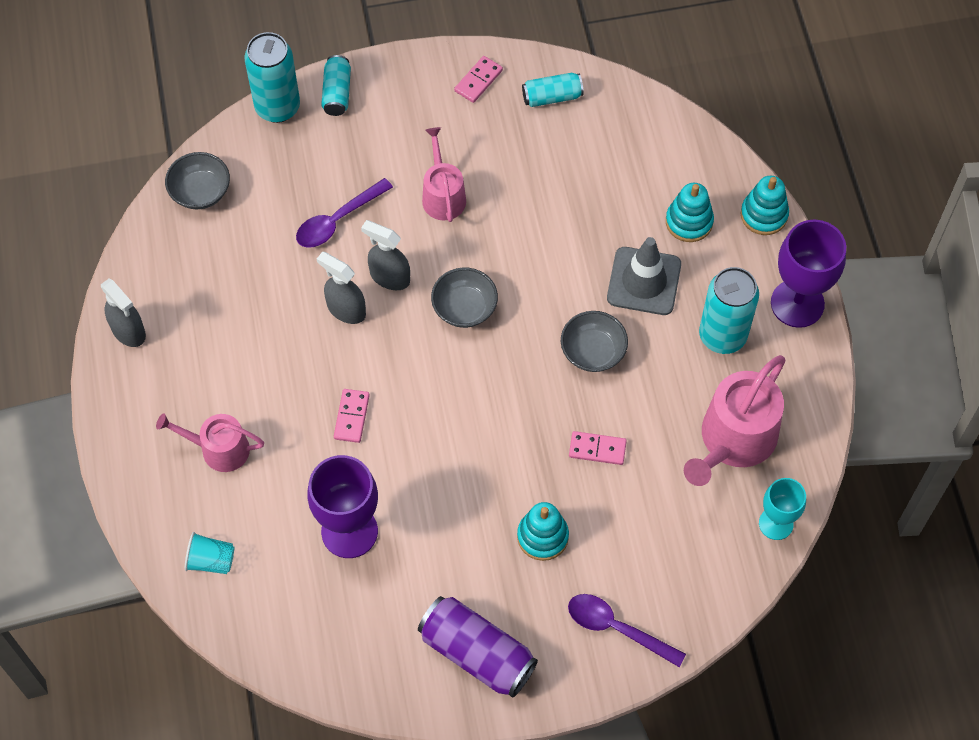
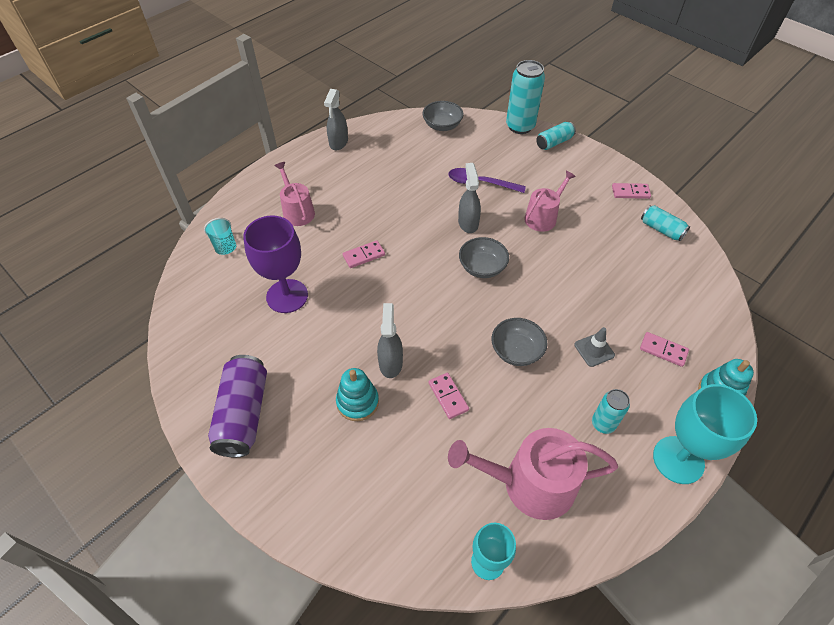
camera: 55 degrees right, 10 degrees down
grey spray bottle [317,252,366,324] -> grey spray bottle moved to [377,303,403,378]
purple spoon [568,594,686,667] -> none
grey traffic cone [607,237,681,315] -> grey traffic cone [574,327,615,367], size x0.56
turquoise stacking toy [666,183,714,242] -> pink domino [640,332,689,367]
turquoise can [699,267,759,354] -> turquoise can [592,389,630,434], size x0.58
purple goblet [771,220,846,328] -> turquoise goblet [653,384,757,484]

